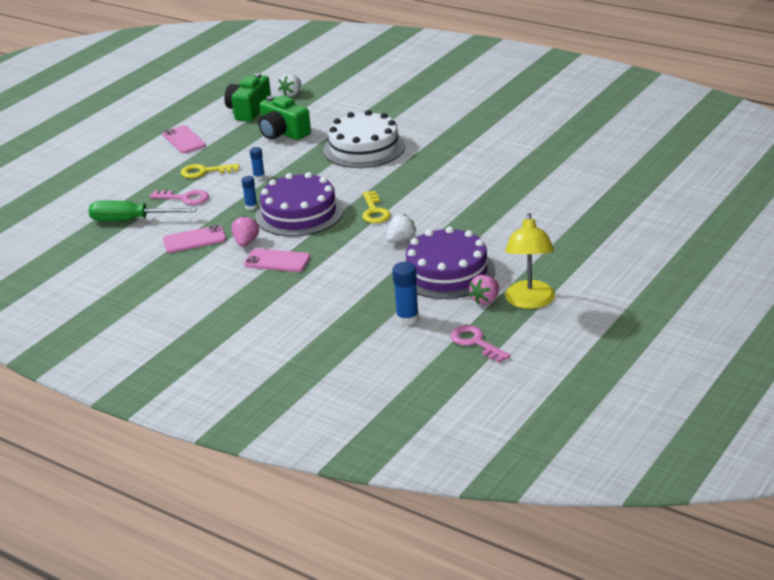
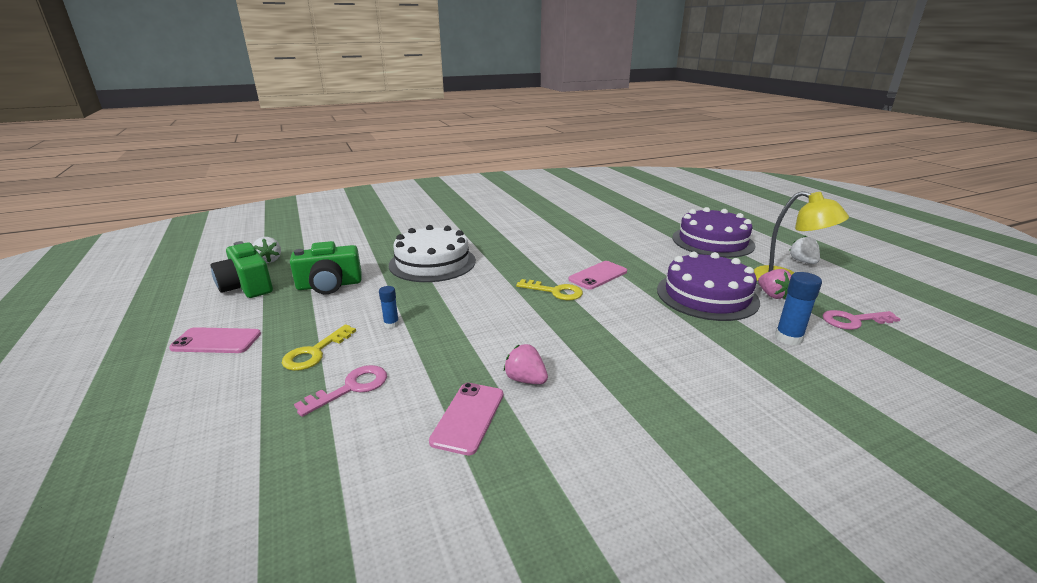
camera: 60 degrees left, 5 degrees down
green screwdriver [89,200,197,221] -> none
blue glue stick [242,176,258,210] -> none
pink phone [244,248,311,272] -> pink phone moved to [568,261,627,290]
purple cake [255,172,344,236] -> purple cake moved to [672,207,755,258]
white strawberry [386,214,417,243] -> white strawberry moved to [789,236,820,264]

